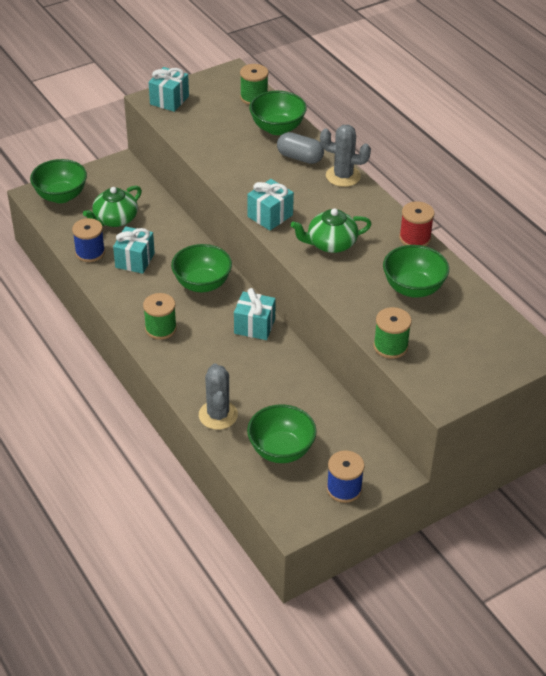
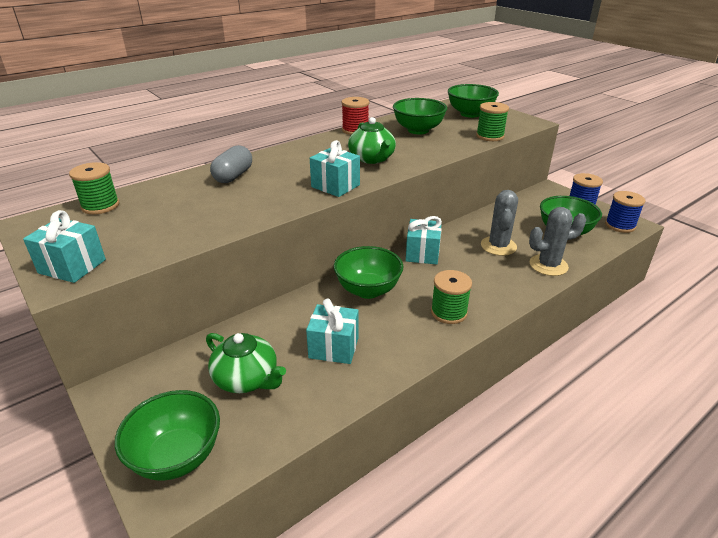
camera: 95 degrees left, 10 degrees down
blue spool [72,218,105,262] -> blue spool moved to [605,191,645,233]
green bowl [249,91,307,135] -> green bowl moved to [448,84,499,118]
grey cactus [320,125,371,187] -> grey cactus moved to [481,190,518,256]

